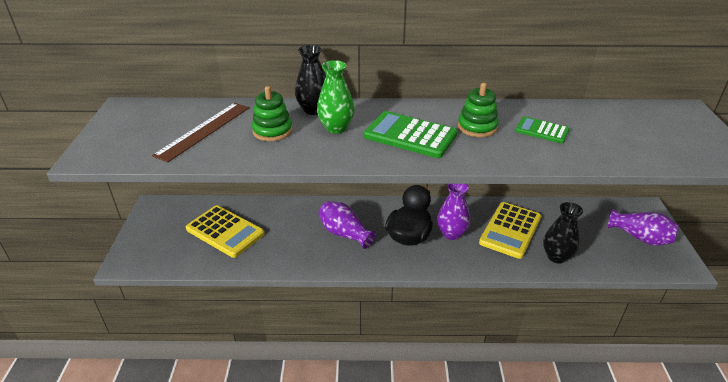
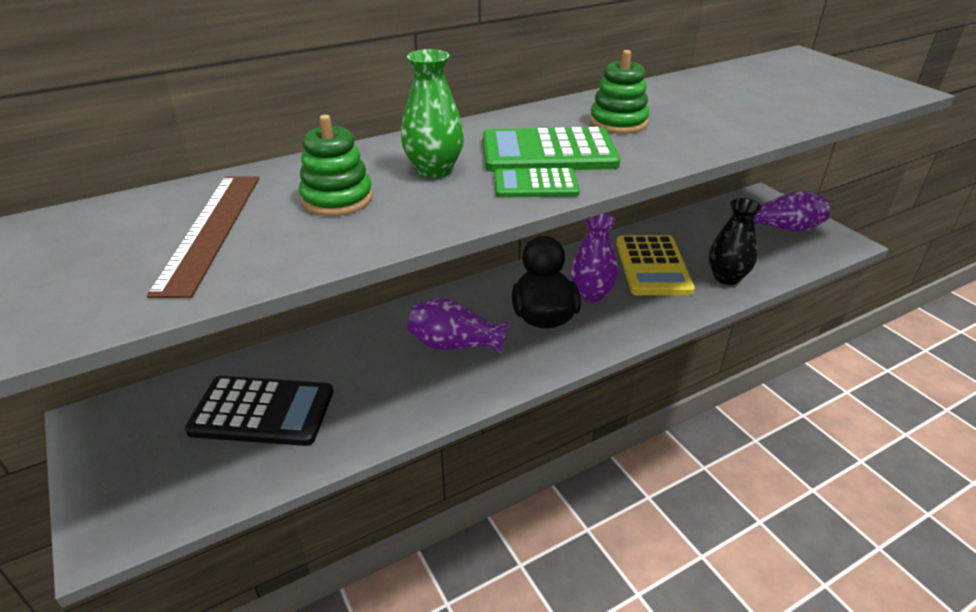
camera: 30 degrees left, 0 degrees up
yellow calculator [186,205,265,258] -> black calculator [185,376,333,446]
black vase [295,45,326,115] -> none
green calculator [515,117,570,144] -> green calculator moved to [494,168,580,198]

